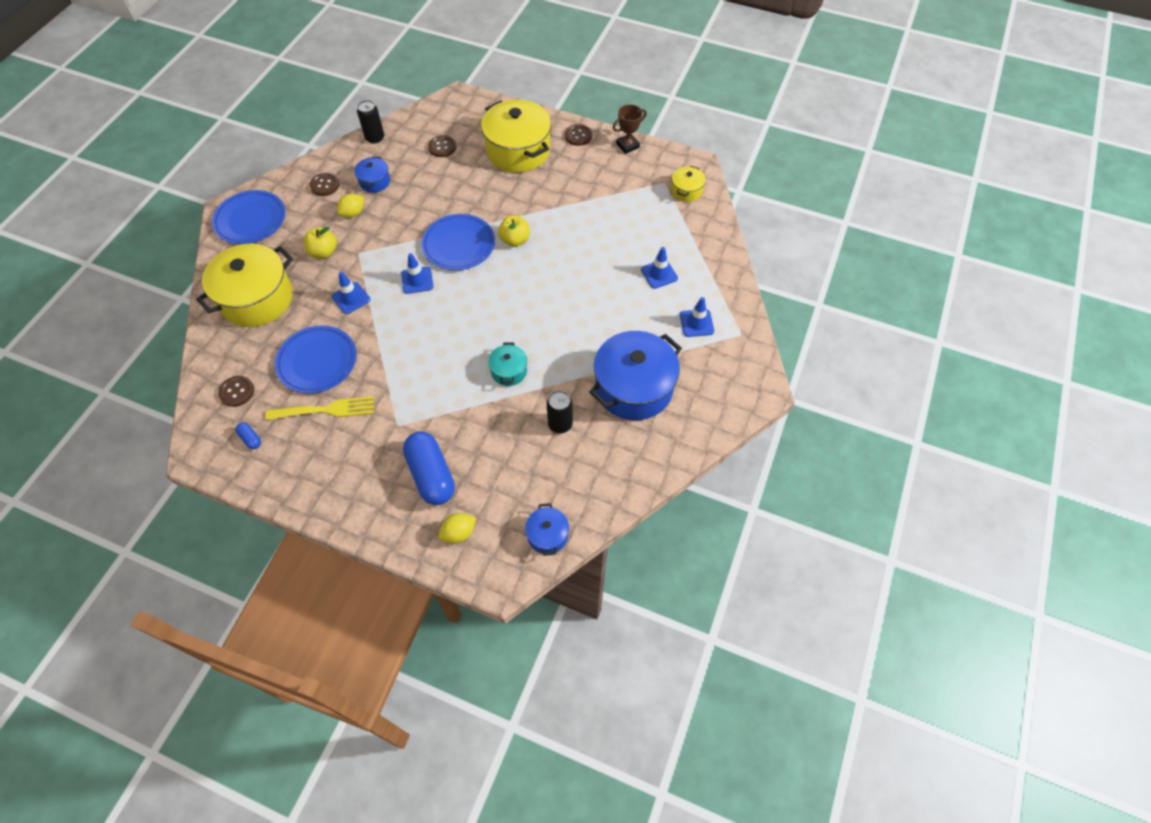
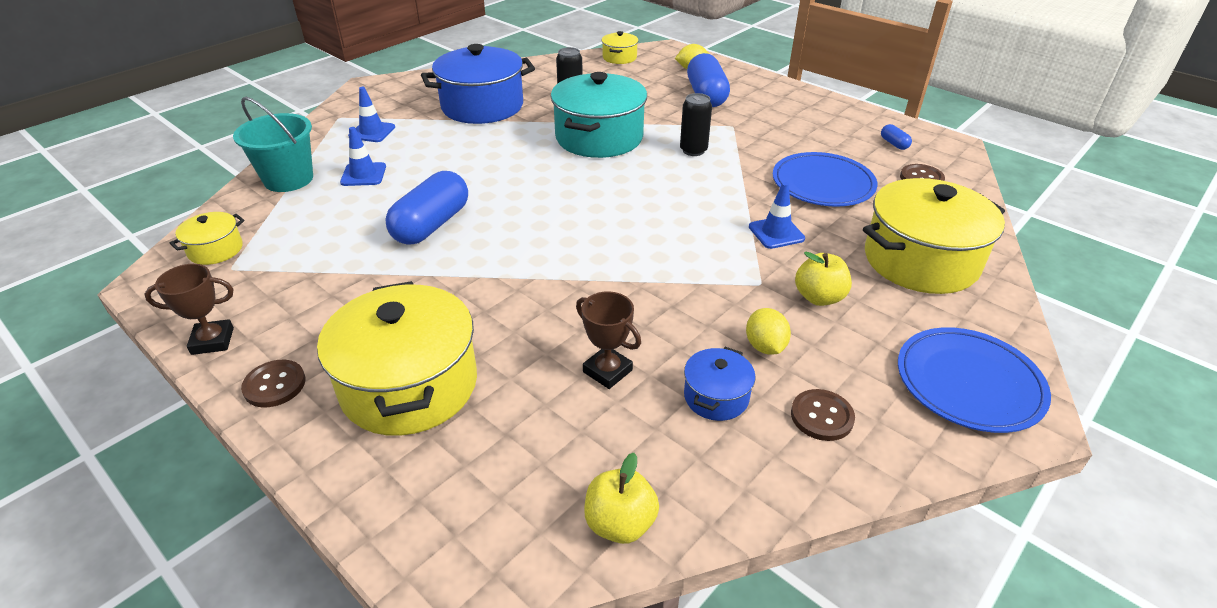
camera: 160 degrees left, 20 degrees down
yellow fork [265,396,374,420] -> none
yellow lemon [337,193,364,218] -> yellow lemon turned 75 degrees counterclockwise [746,308,791,355]
black can [357,100,384,144] -> black can moved to [680,93,712,156]
blue traffic cone [401,253,434,294] -> none
blue plate [422,214,495,270] -> none
brown button [428,135,456,157] -> none
turquoise pot [488,342,527,386] -> turquoise pot [551,72,647,158], size x2.11
yellow apple [498,216,530,247] -> yellow apple moved to [584,453,659,544]
blue pot [525,503,569,556] -> yellow pot [602,31,638,64]
none -> turquoise bucket [233,97,313,192]
none -> blue capsule [385,171,468,245]
none -> brown trophy [576,291,641,389]

